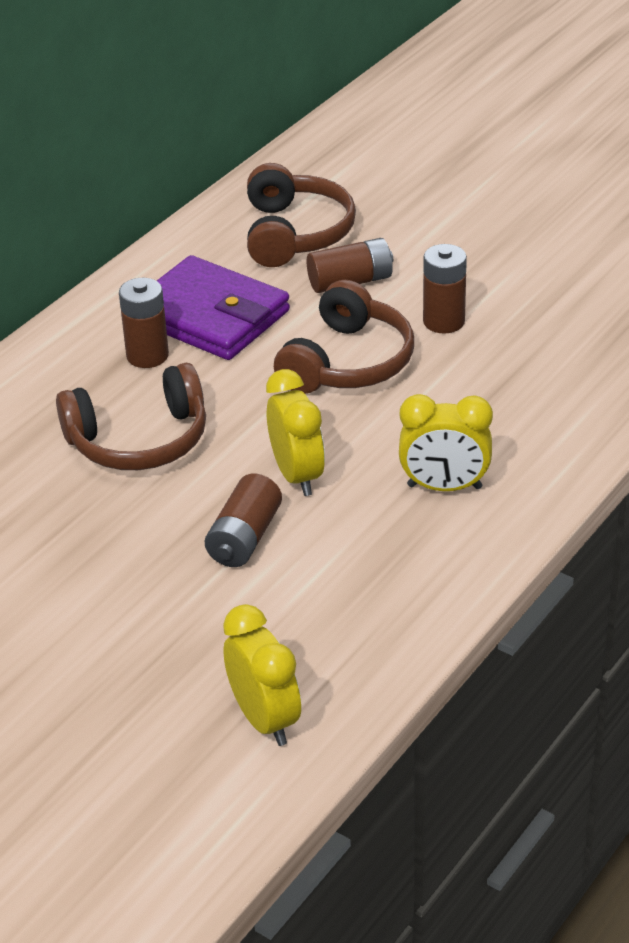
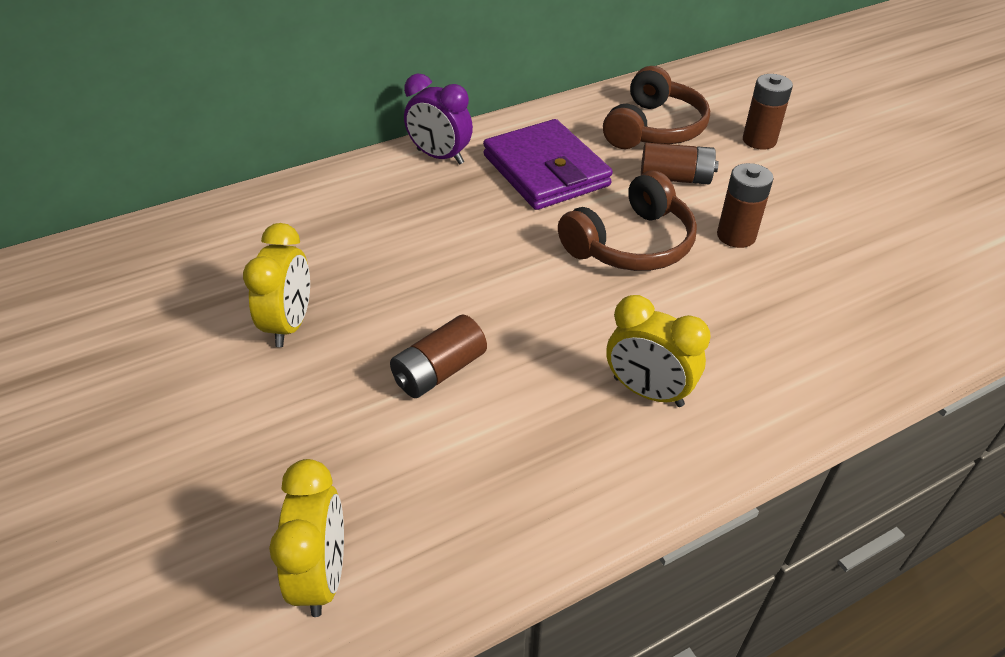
camera: 25 degrees right, 5 degrees up
brown headphones [56,363,206,470] -> none
brown battery [119,278,169,368] -> brown battery moved to [743,74,793,150]
yellow clock [266,369,325,496] -> yellow clock moved to [243,223,310,347]
none -> purple clock [404,74,473,165]

